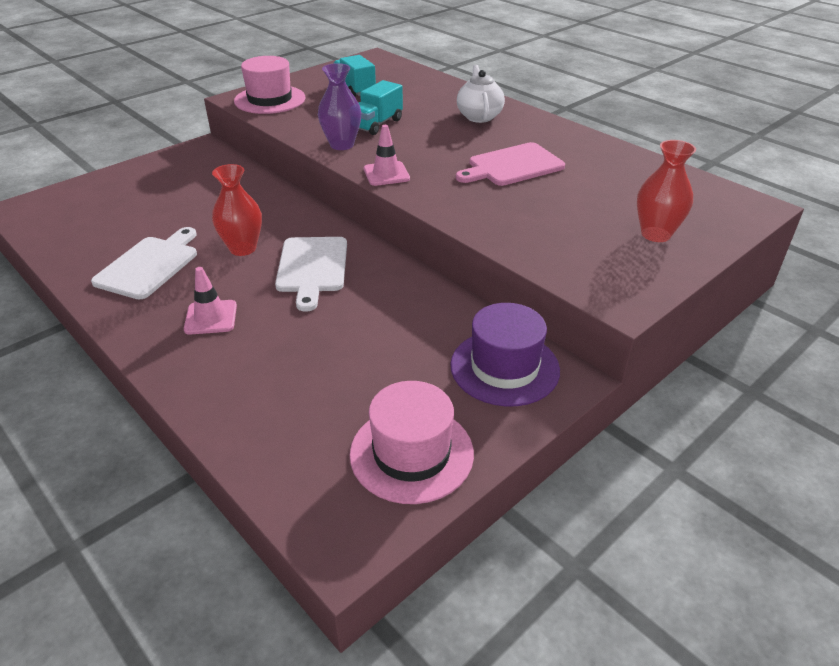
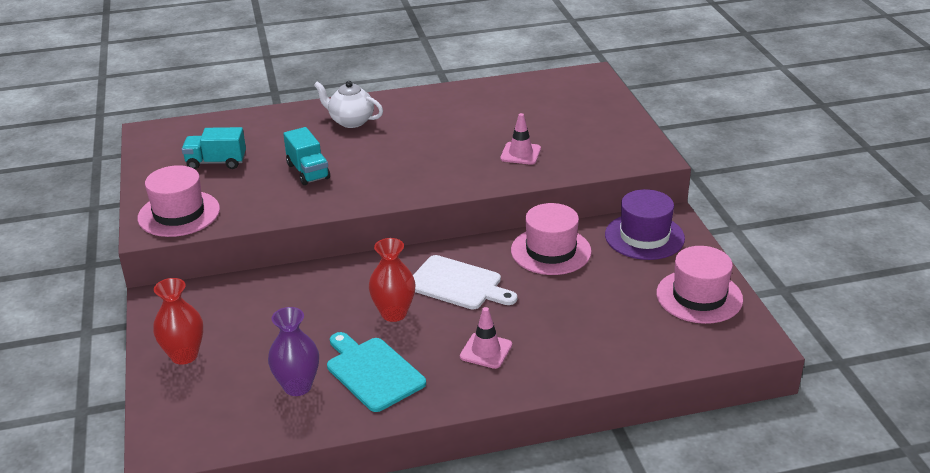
camera: 60 degrees left, 5 degrees down
white cutting board [91,227,197,300] -> turquoise cutting board [327,332,426,412]
purple vase [318,63,361,150] -> purple vase moved to [268,307,319,396]
pink traffic cone [364,125,410,186] -> pink traffic cone moved to [500,113,541,165]
pink cutting board [456,142,565,186] -> none
red vase [637,140,696,242] -> red vase moved to [153,278,203,365]
none -> pink hat [511,203,592,275]

